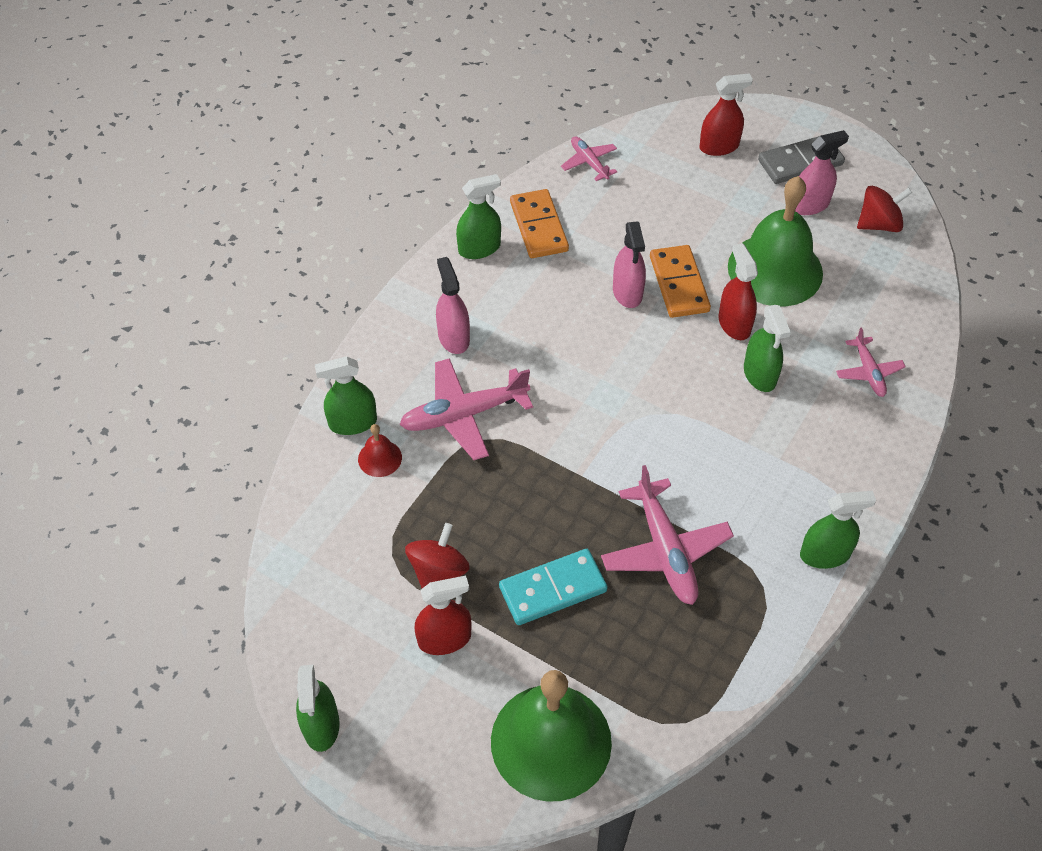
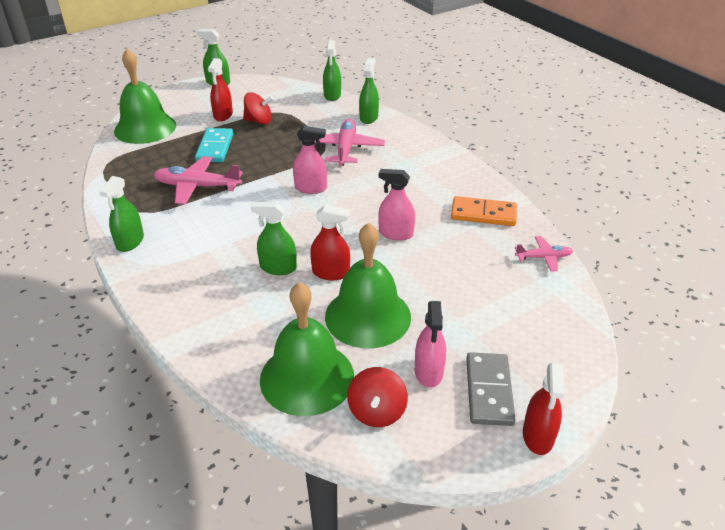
camera: 115 degrees right, 15 degrees down
red bell [358,424,402,477] -> none
red spinning top [405,523,470,588] -> red spinning top turned 45 degrees counterclockwise [243,92,273,124]
pink spray bottle [436,257,470,354] -> pink spray bottle moved to [293,126,327,194]
green spray bottle [456,174,501,259] -> green spray bottle moved to [323,40,341,101]
orange domino [650,245,711,318] -> none
red spray bottle [699,73,753,156] -> red spray bottle moved to [523,363,565,455]
pink plane [836,327,906,397] -> none
none -> green bell [260,282,354,416]

